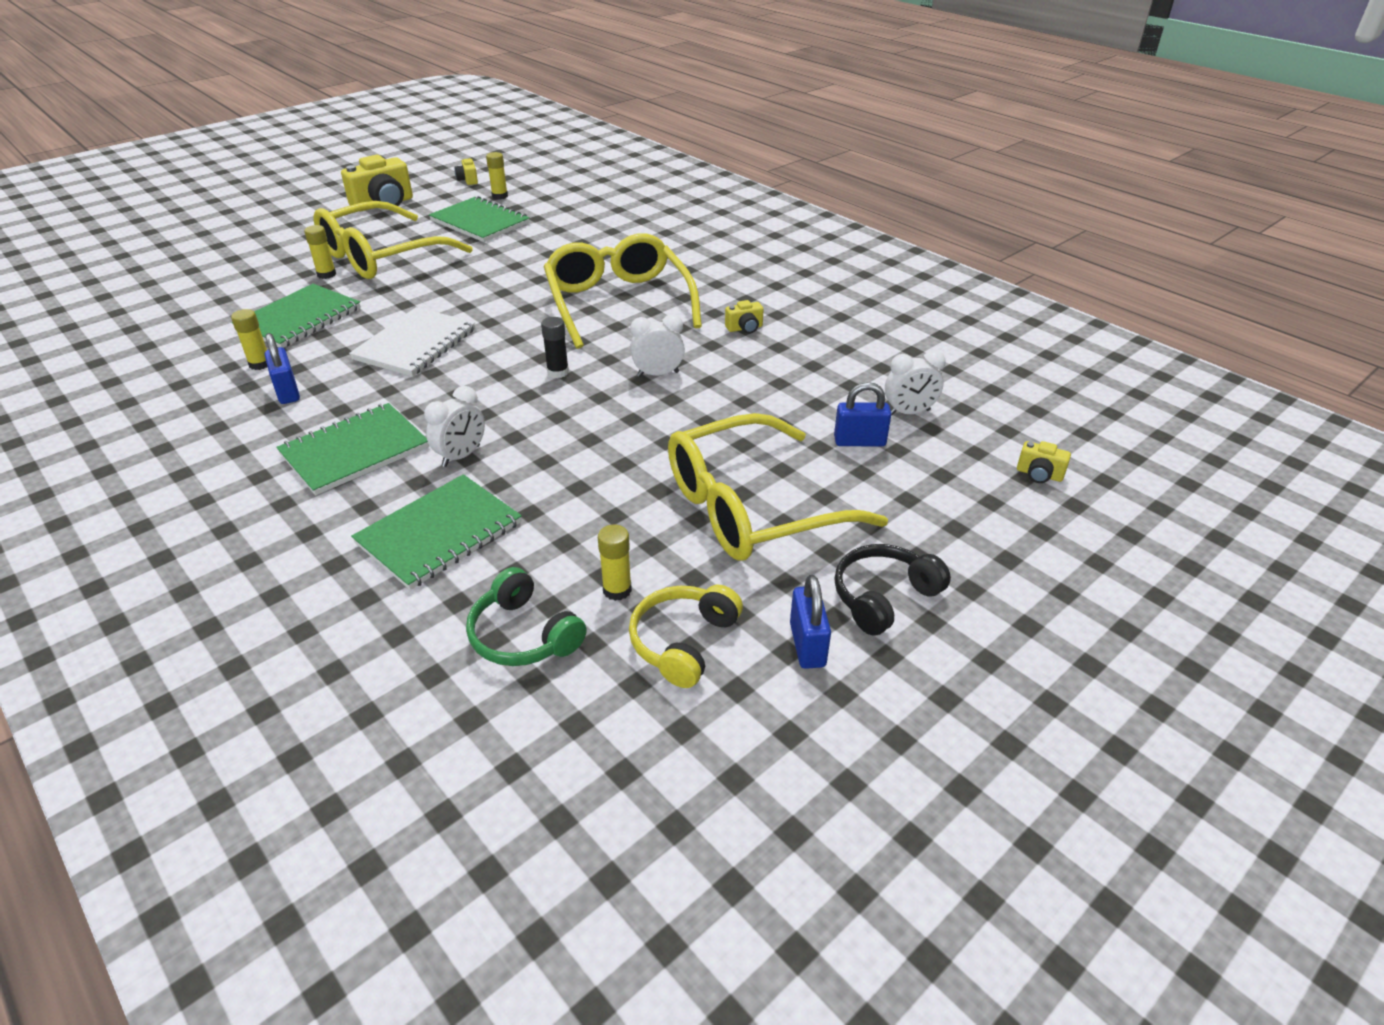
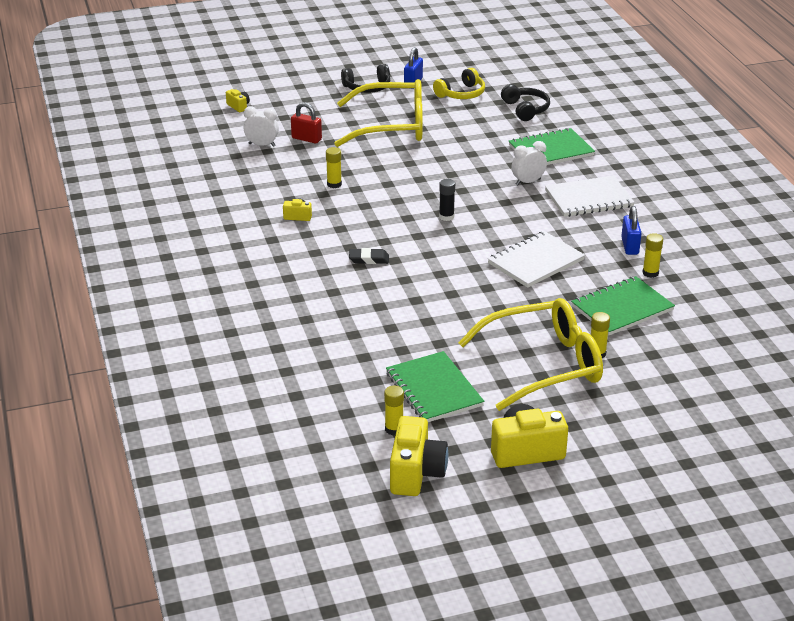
camera: 155 degrees left, 5 degrees down
green notebook [276,403,429,495] -> white notebook [545,176,635,217]
yellow camera [454,158,478,185] -> yellow camera [390,416,448,496], size x2.09
green headphones [466,567,587,666] -> black headphones [501,84,550,121]
yellow glasses [543,233,702,349] -> black eraser [349,248,389,264]
yellow glue stick [598,524,632,601] -> yellow glue stick moved to [326,147,342,188]
white clock [630,314,685,377] -> none
blue padlock [834,382,892,446] -> red padlock [291,102,322,144]

